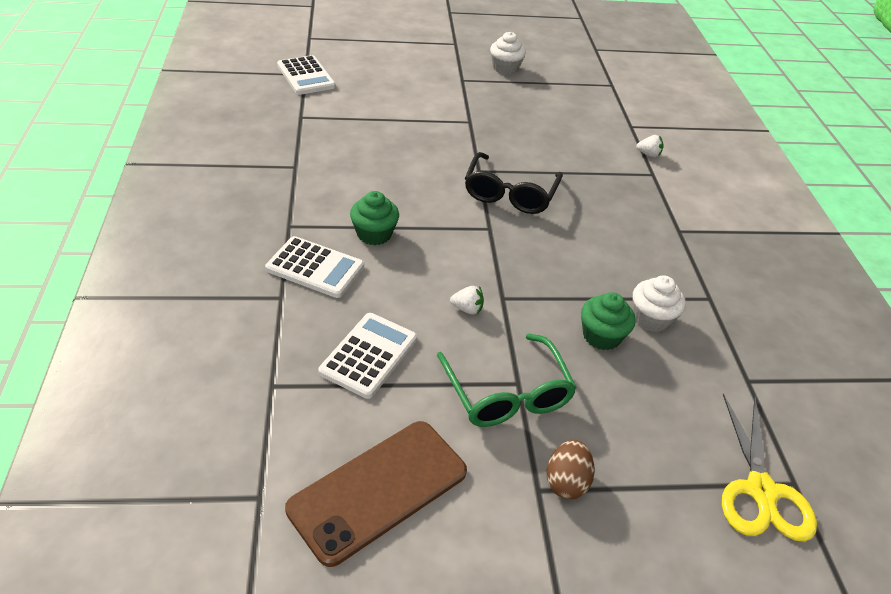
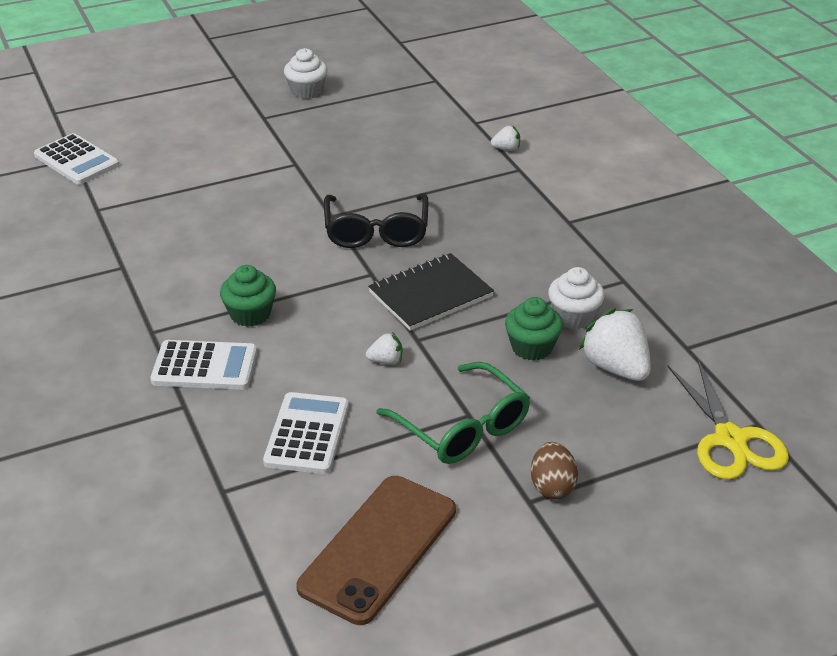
camera: 15 degrees left, 5 degrees down
none -> black notebook [368,253,494,331]
none -> white strawberry [579,309,651,381]

